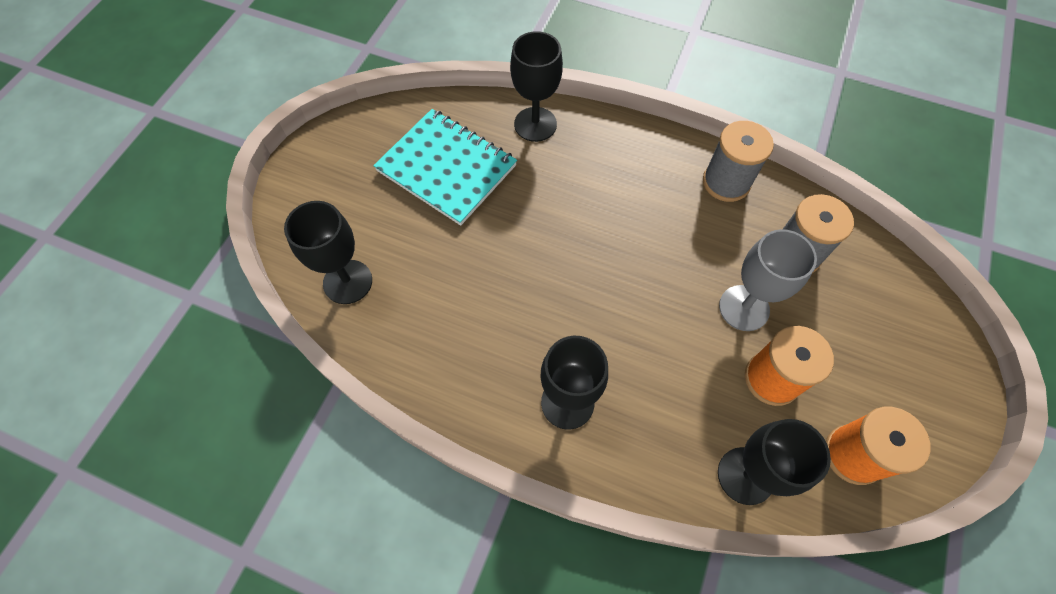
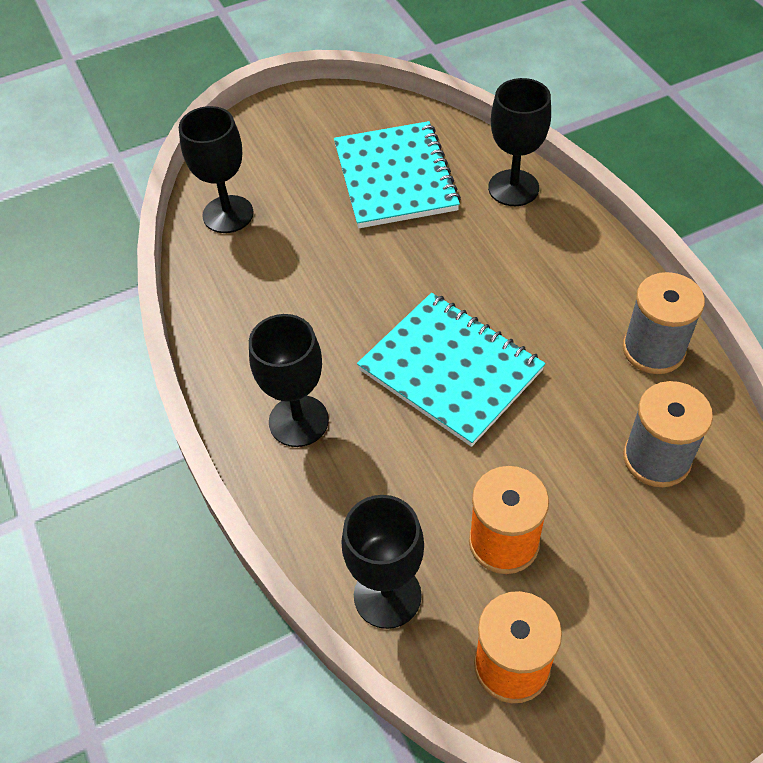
camera: 45 degrees right, 10 degrees down
grey goblet [719,229,817,331] -> none
none -> turquoise notebook [357,293,545,447]

